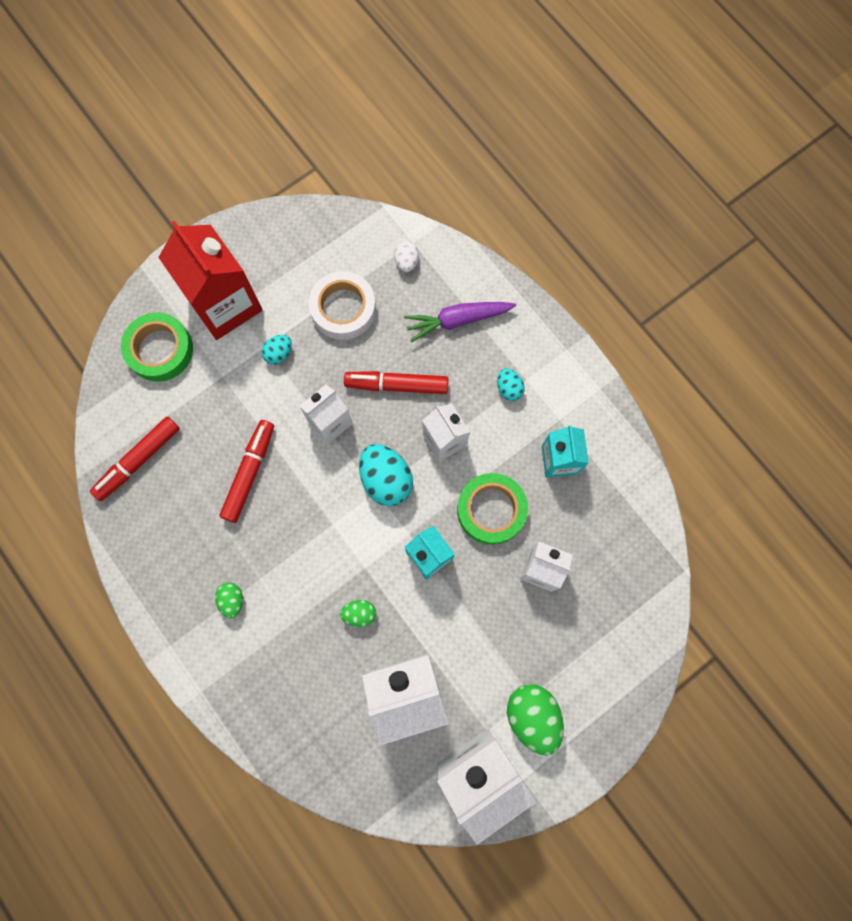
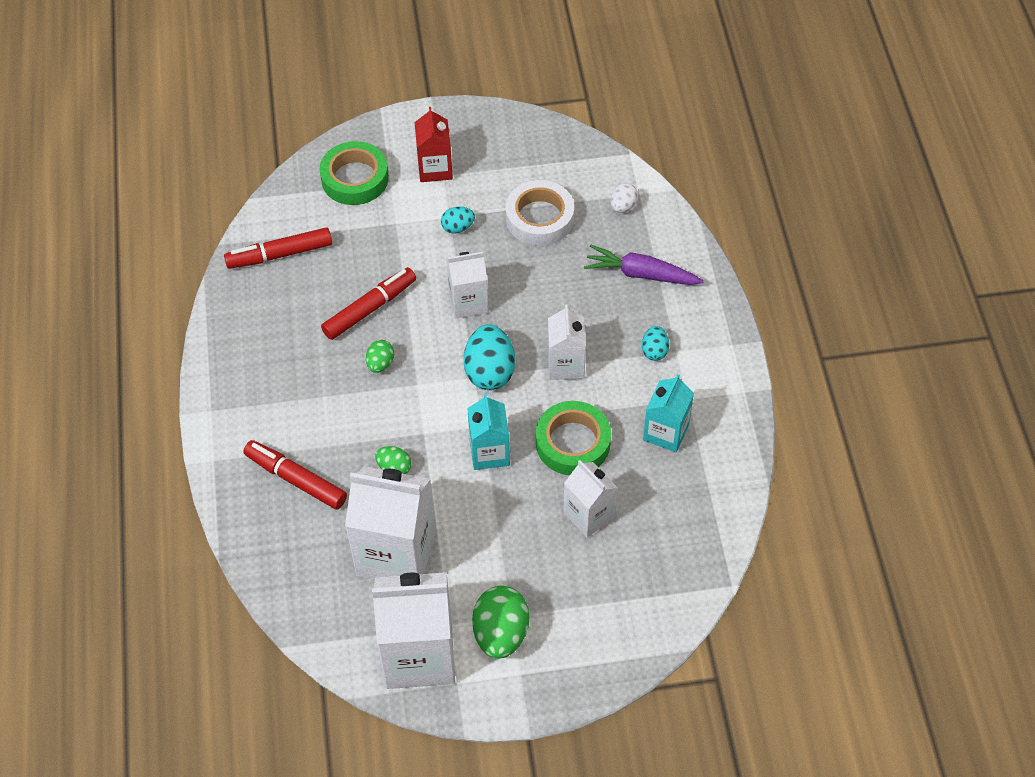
camera: 30 degrees right, 20 degrees down
red carton [158,221,262,340] -> red carton [414,107,453,182], size x0.57
green egg [215,582,243,619] -> green egg moved to [366,340,394,373]
red marker [344,371,448,394] -> red marker moved to [243,440,347,509]

